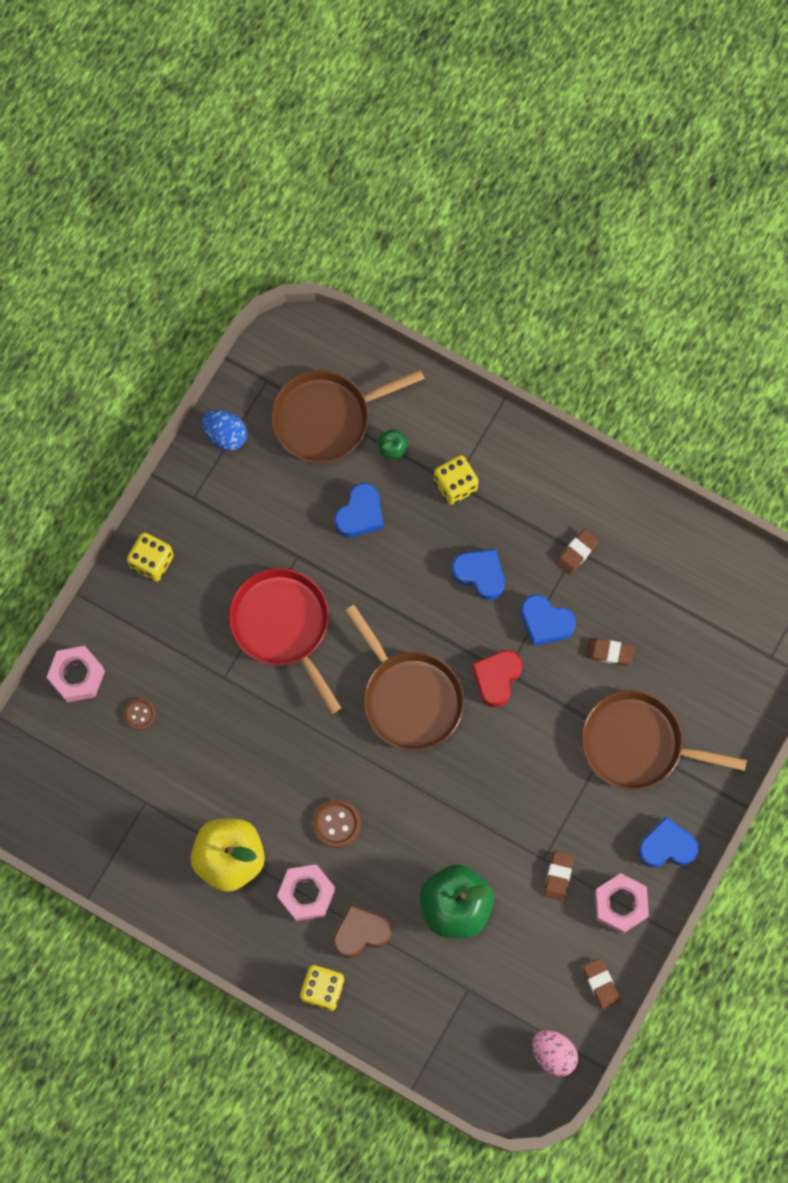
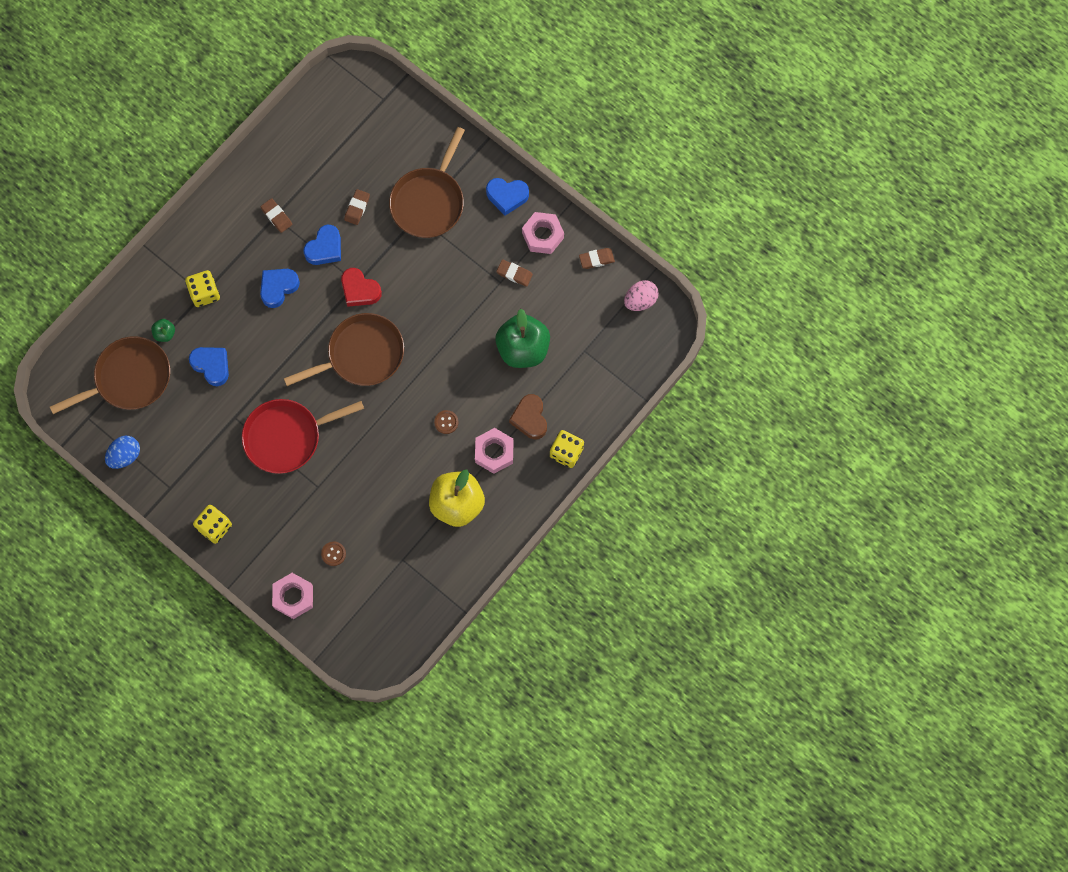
camera: 80 degrees left, 0 degrees up
brown pan [271,369,425,463] -> brown pan turned 105 degrees counterclockwise [50,336,170,414]
brown button [313,799,361,848] -> brown button [434,410,458,434], size x0.66
blue heart [638,817,699,868] -> blue heart turned 90 degrees counterclockwise [486,178,529,216]

